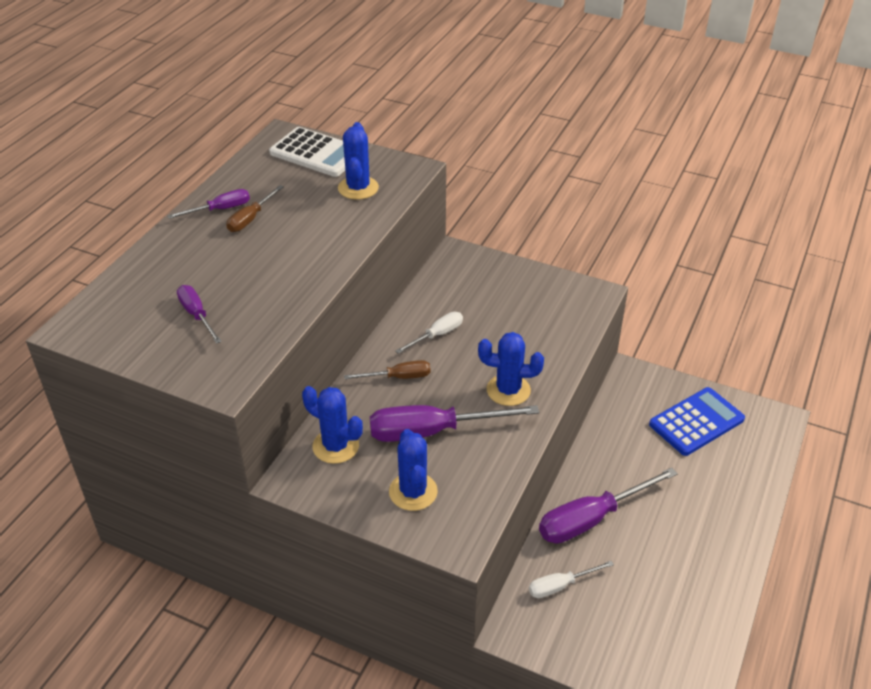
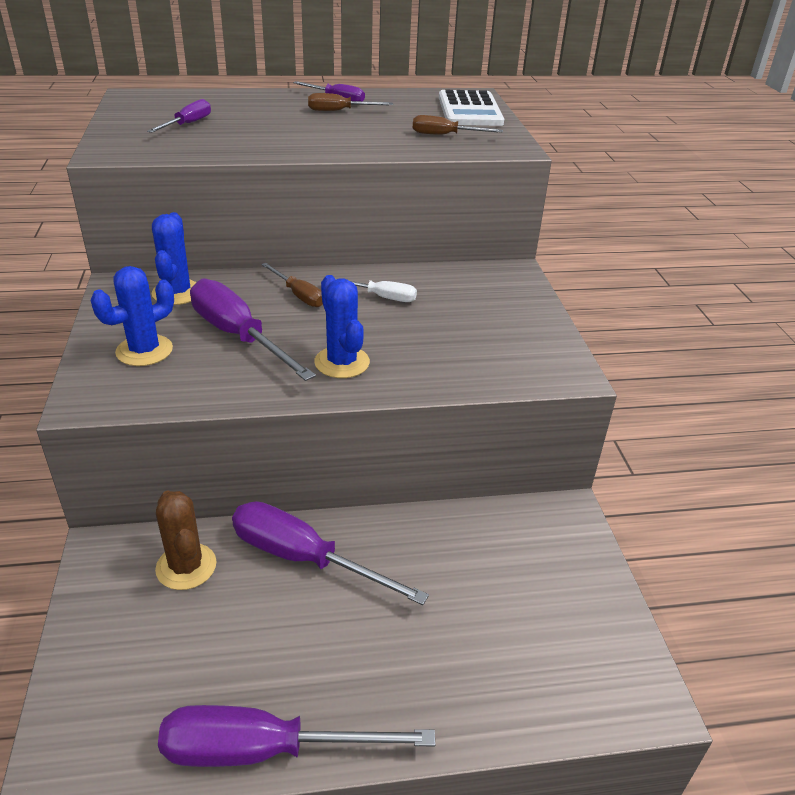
camera: 55 degrees right, 5 degrees down
blue cactus [338,122,379,200] -> brown screwdriver [413,115,503,135]
white screwdriver [529,561,614,598] -> brown cactus [155,491,216,590]
blue calculator [649,387,745,456] -> none
none -> purple screwdriver [158,705,435,767]

